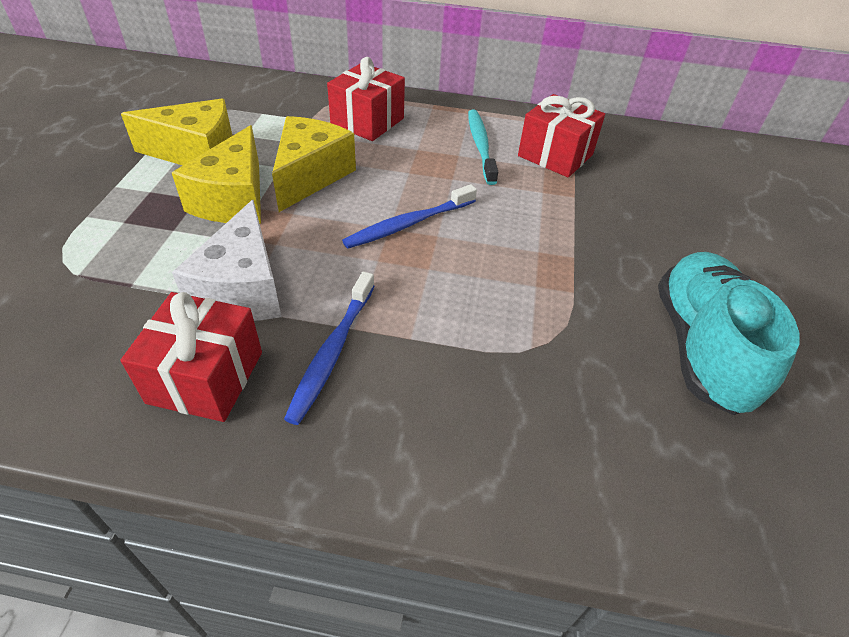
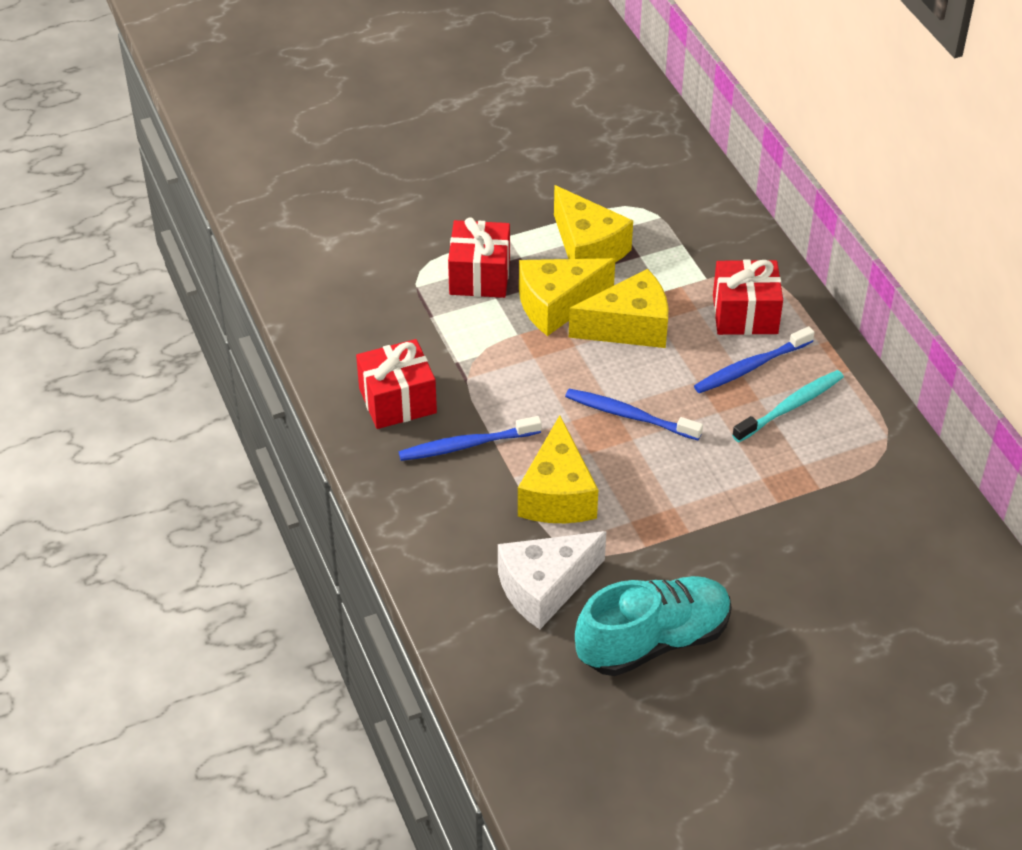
camera: 60 degrees right, 0 degrees up
white cheese [172,200,281,321] -> white cheese moved to [498,531,606,629]
red gift [518,94,605,177] -> red gift moved to [448,217,510,298]
none -> yellow cheese [518,415,598,523]
none -> blue toothbrush [694,326,815,393]

